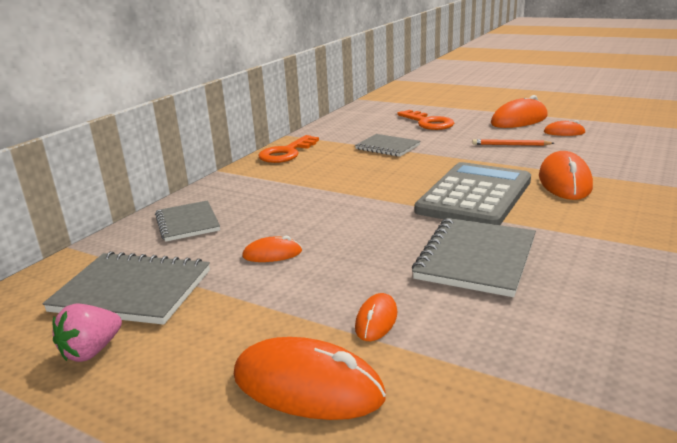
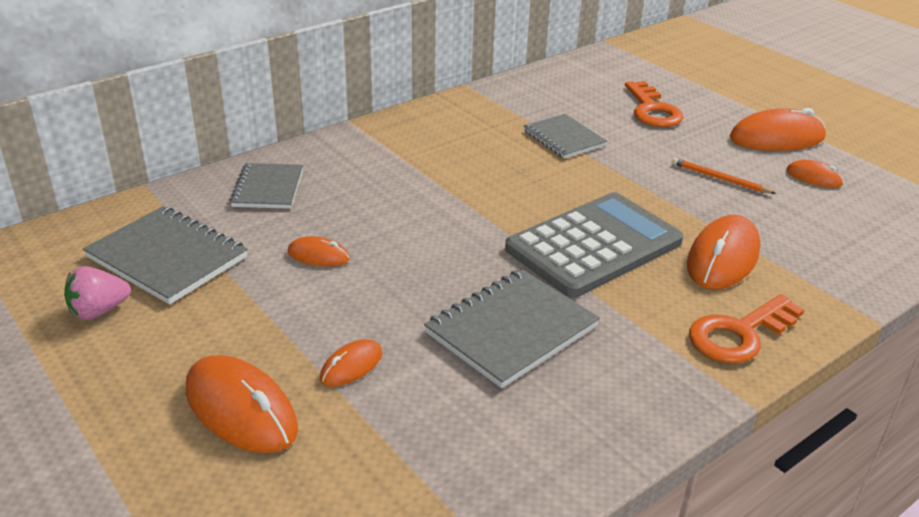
camera: 20 degrees right, 10 degrees up
orange key [258,135,319,163] -> orange key moved to [689,294,804,363]

